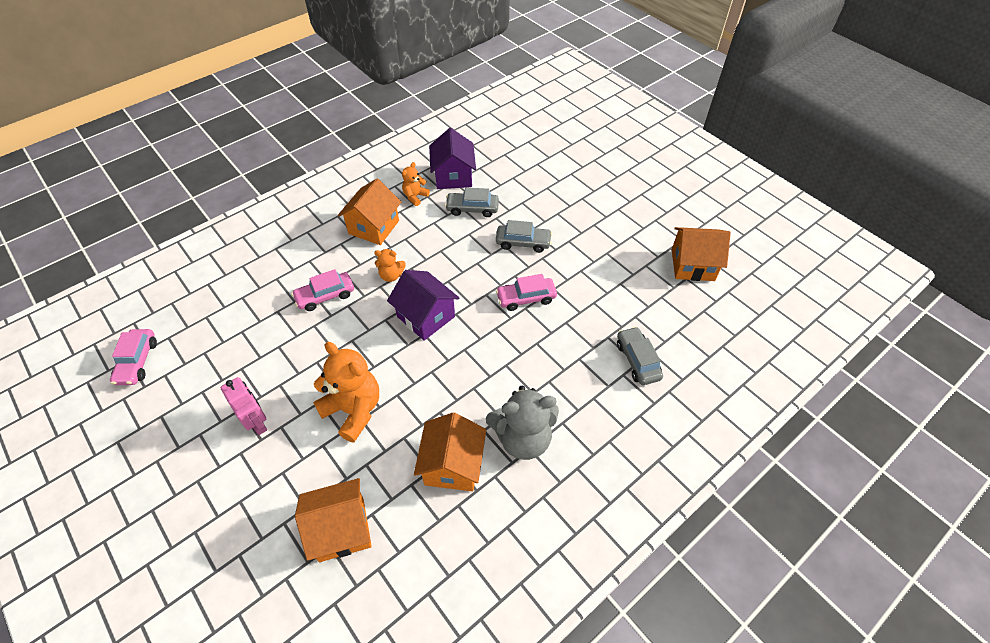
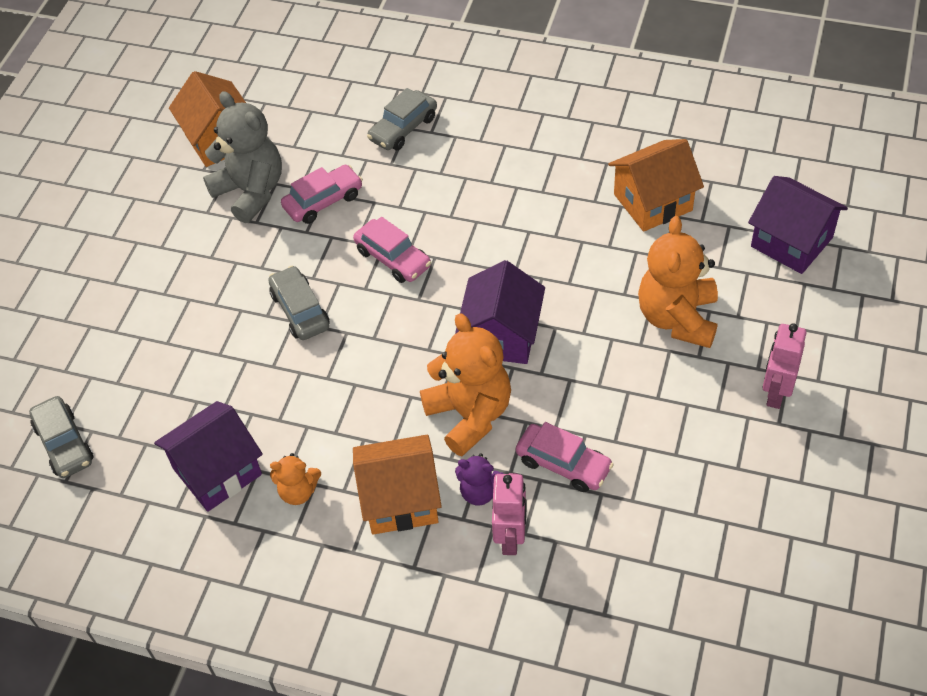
camera: 120 degrees left, 0 degrees up
pink car [110,329,157,385] -> pink car moved to [281,165,363,224]
orange house [295,478,372,562] -> purple house [748,176,848,274]
orange teddy bear [374,249,406,282] -> orange teddy bear [420,313,511,456], size x1.95
grey car [445,188,499,217] -> grey car moved to [29,396,94,478]
grey teddy bear [486,386,559,460] -> grey teddy bear moved to [203,91,282,223]
none -> purple teddy bear [455,453,504,506]
none -> pink robot [492,473,527,555]

